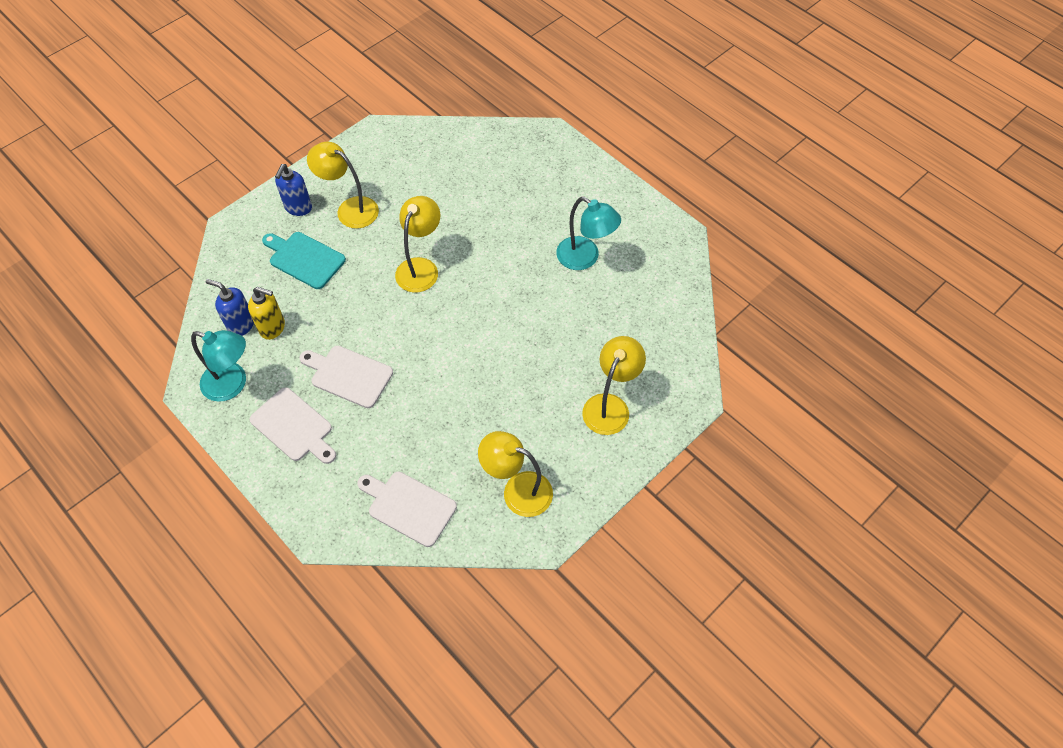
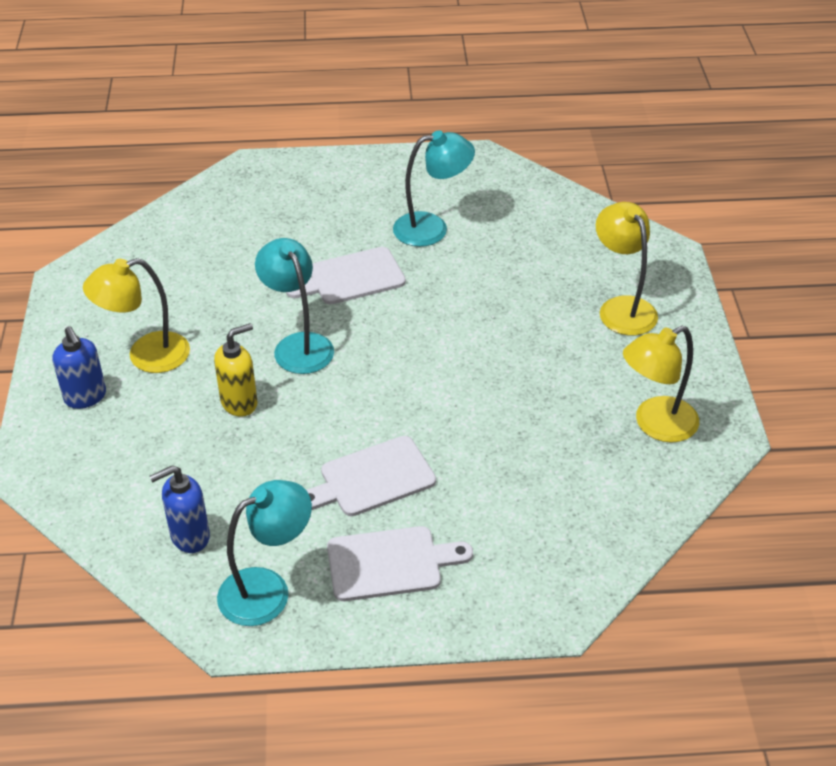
camera: 50 degrees left, 15 degrees down
yellow soap dispenser [248,287,285,340] -> yellow soap dispenser moved to [214,323,258,417]
turquoise cutting board [262,232,346,289] -> none
white cutting board [357,472,457,547] -> white cutting board moved to [286,247,406,305]
yellow lamp [395,196,440,292] -> turquoise lamp [255,238,334,374]

